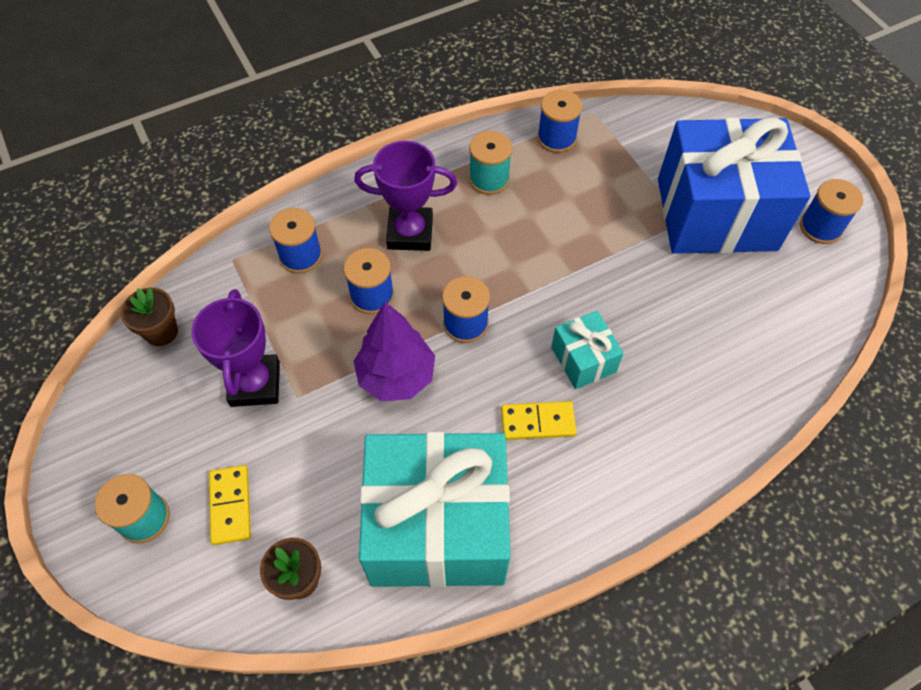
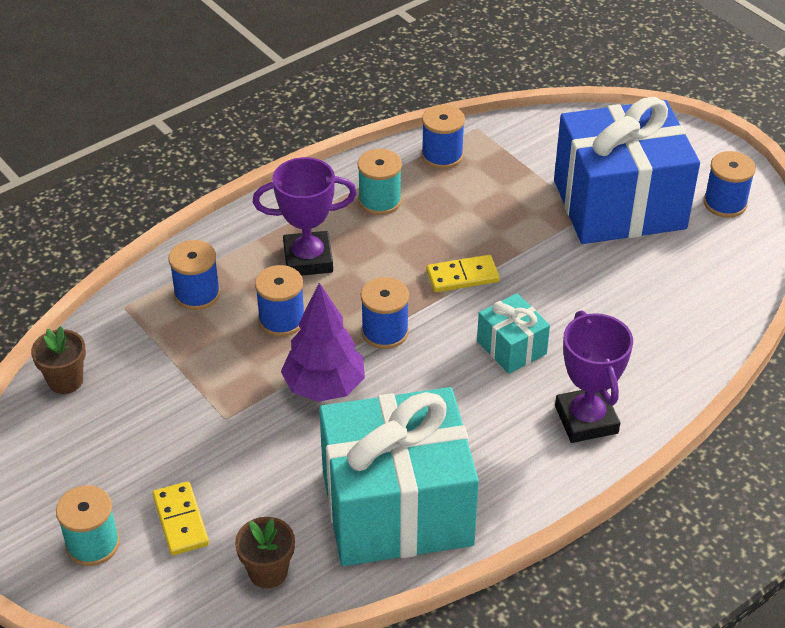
camera: 10 degrees left, 15 degrees down
purple trophy [191,289,280,407] -> purple trophy moved to [555,310,633,443]
yellow domino [501,401,577,440] -> yellow domino moved to [426,255,500,292]

